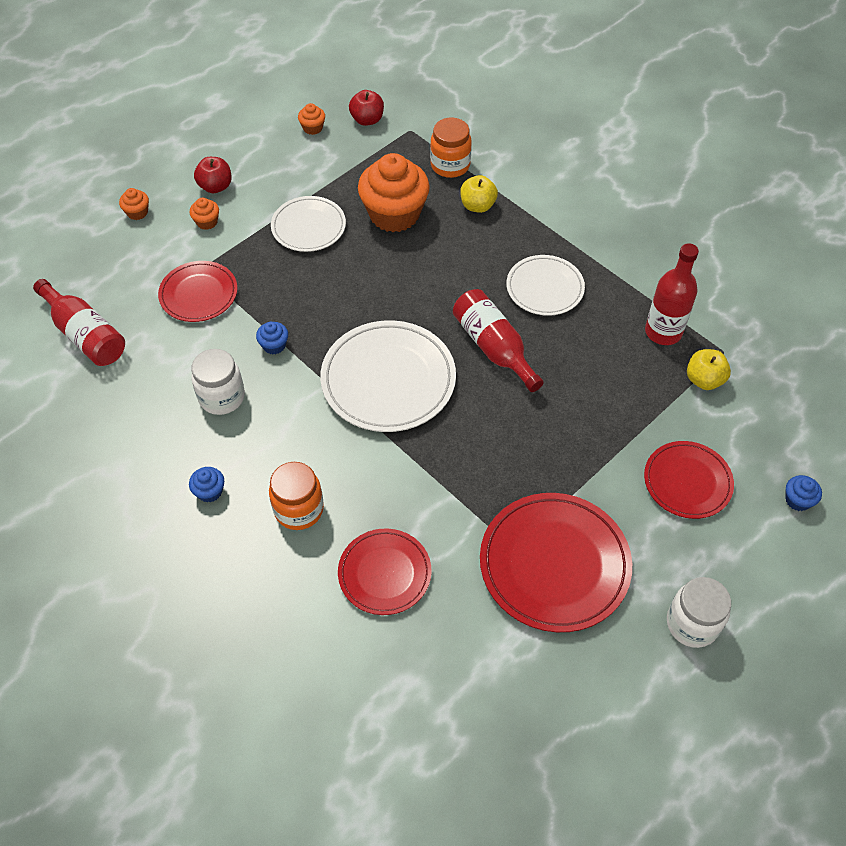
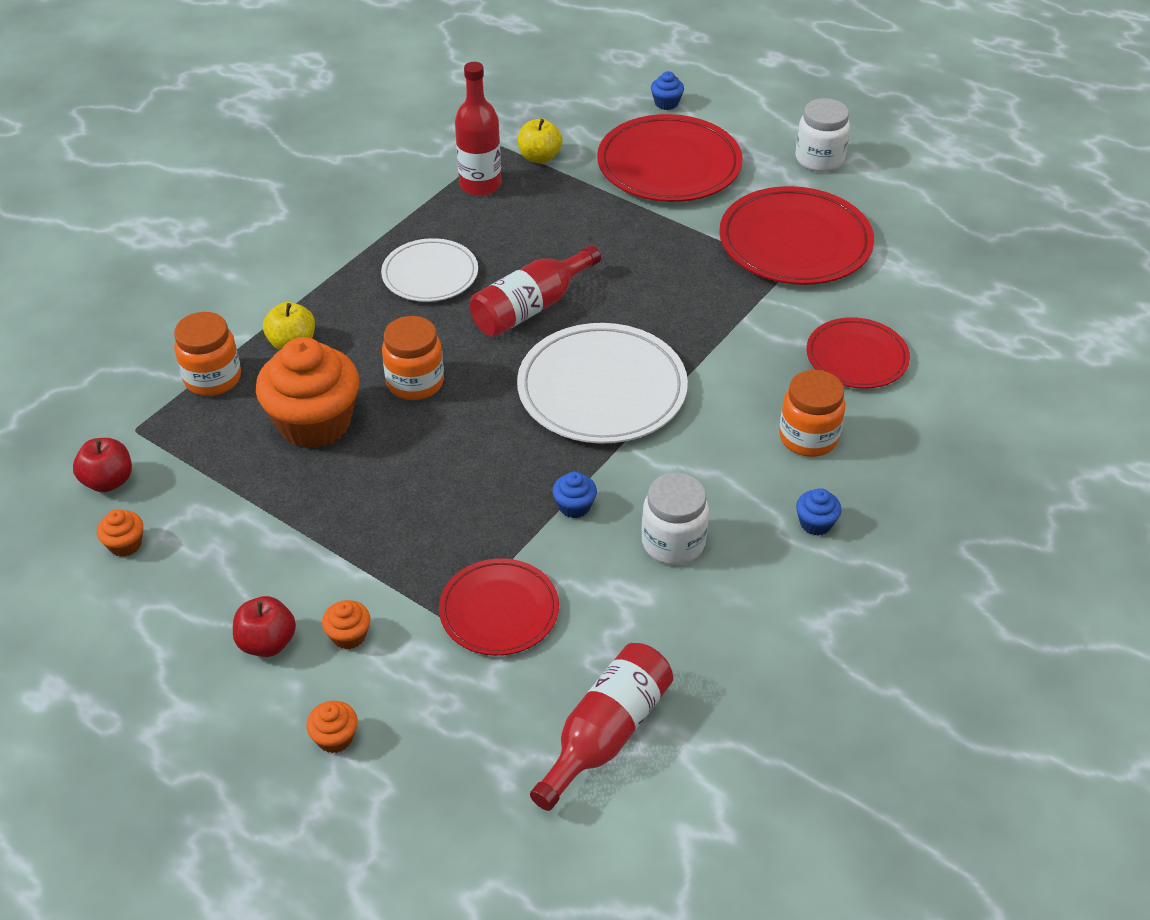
camera: 100 degrees left, 10 degrees down
white plate [271,196,346,252] -> none
red plate [644,441,734,519] -> red plate [597,114,743,202], size x1.62
none -> orange jar [382,316,444,400]

